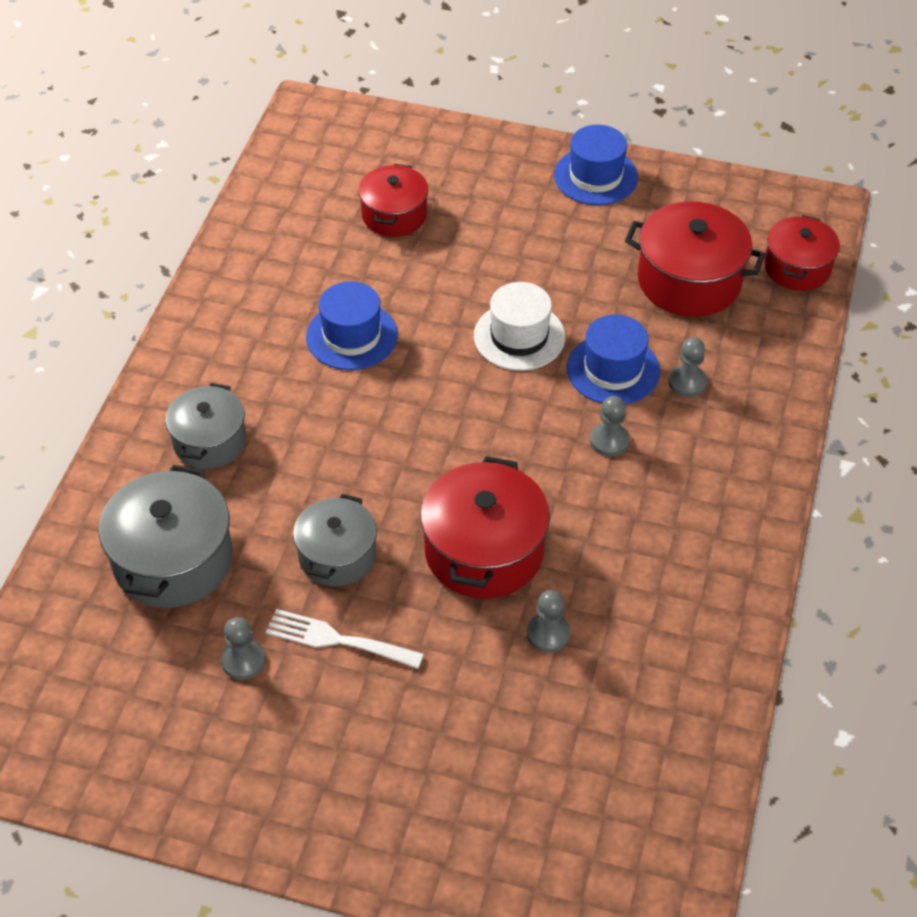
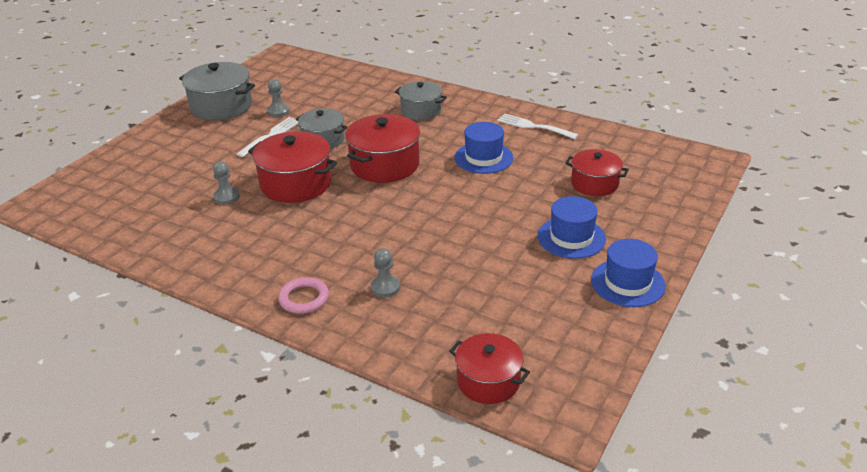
camera: 105 degrees right, 15 degrees down
grey pot [99,465,233,608] -> grey pot moved to [179,62,255,120]
white hat [474,282,565,371] -> none
blue hat [567,315,660,404] -> blue hat moved to [538,196,606,259]
grey pawn [590,396,630,457] -> none
red pot [625,201,765,317] -> red pot moved to [345,114,420,183]
none -> pink ring [278,277,329,314]
none -> white fork [497,114,578,139]

